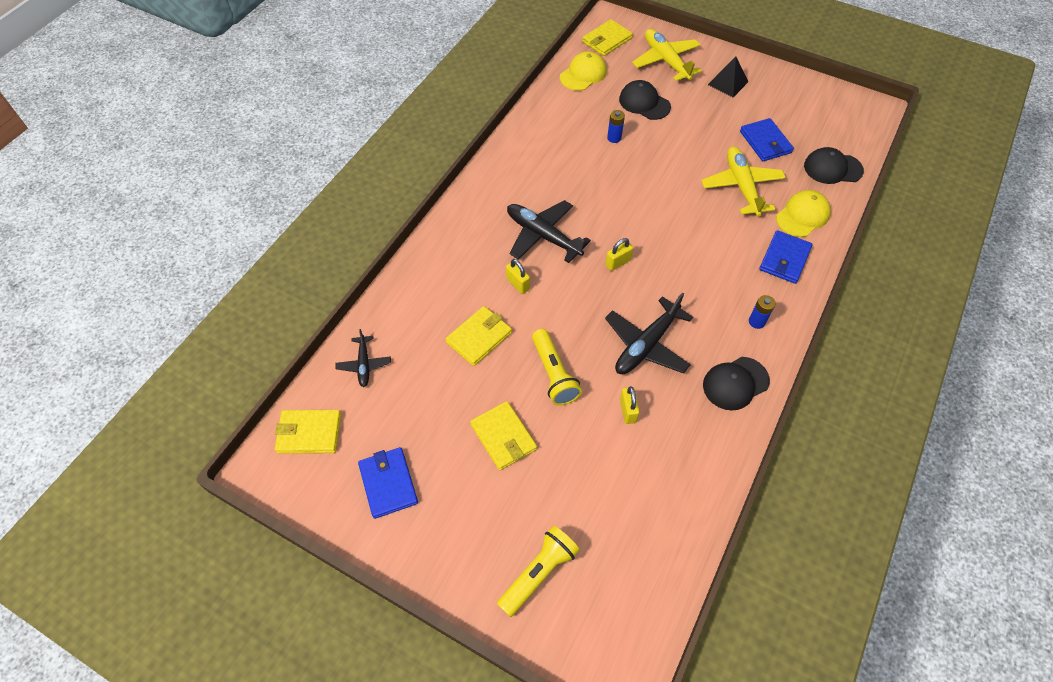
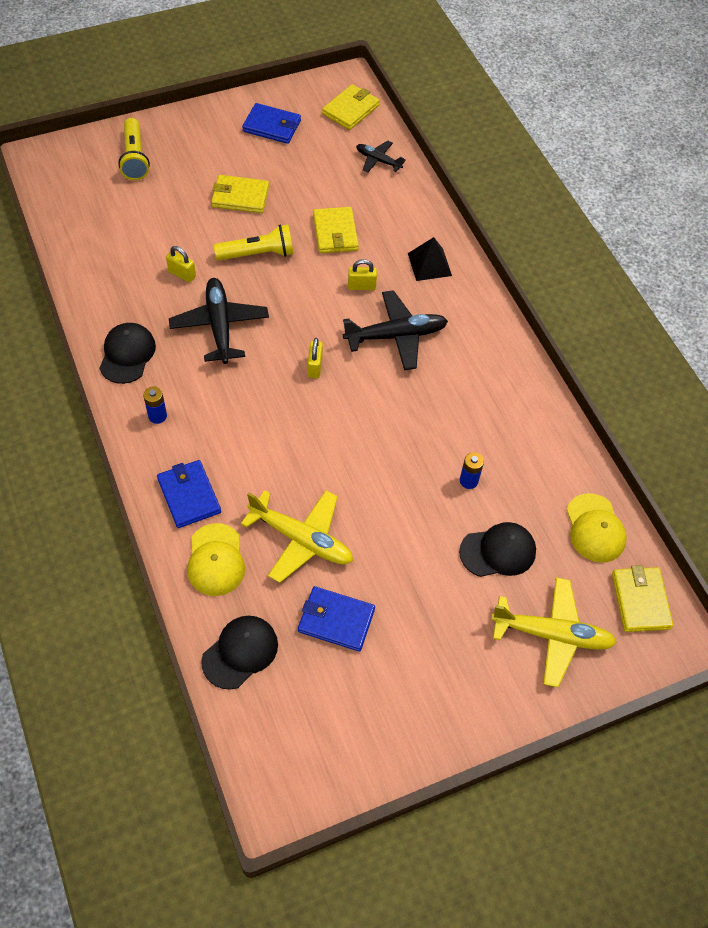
camera: 125 degrees right, 0 degrees up
yellow flashlight [532,329,582,406] -> yellow flashlight turned 150 degrees clockwise [214,224,294,260]
black pyramid [708,57,748,97] -> black pyramid moved to [408,237,452,281]

